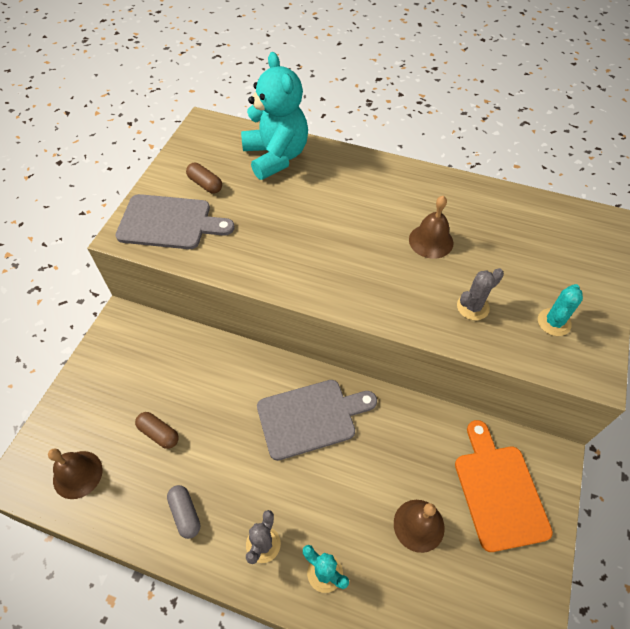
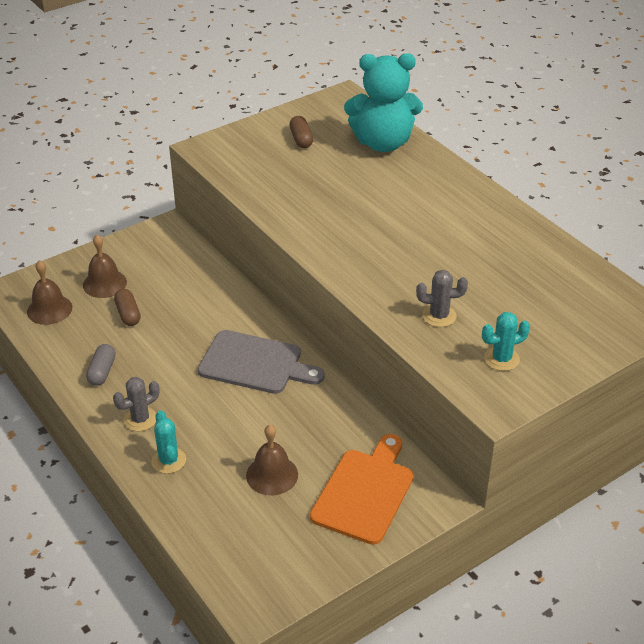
camera: 35 degrees right, 15 degrees down
grey cutting board [115,194,234,249] -> none
turquoise teddy bear [241,52,308,180] -> turquoise teddy bear turned 75 degrees clockwise [344,53,423,152]
brown bell [409,196,453,259] -> brown bell moved to [83,235,127,298]

